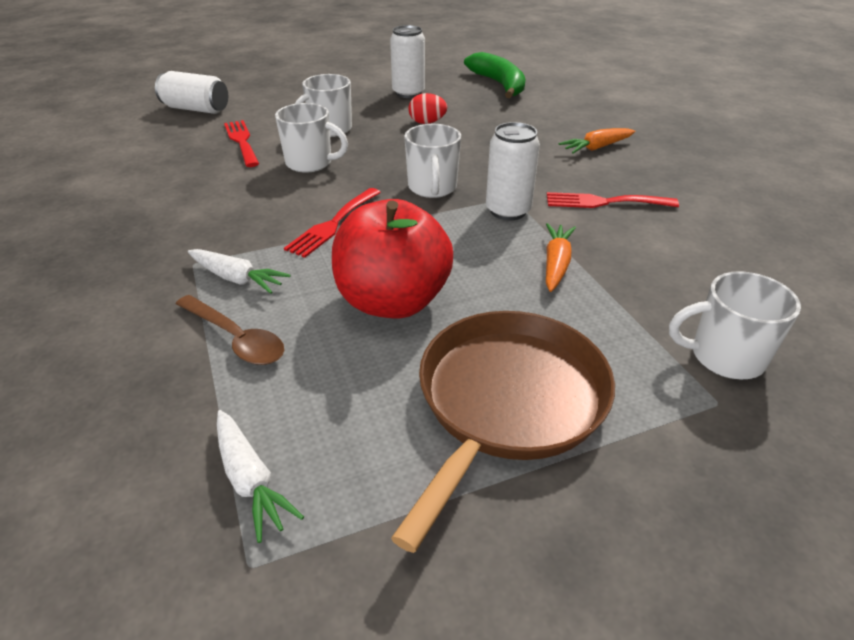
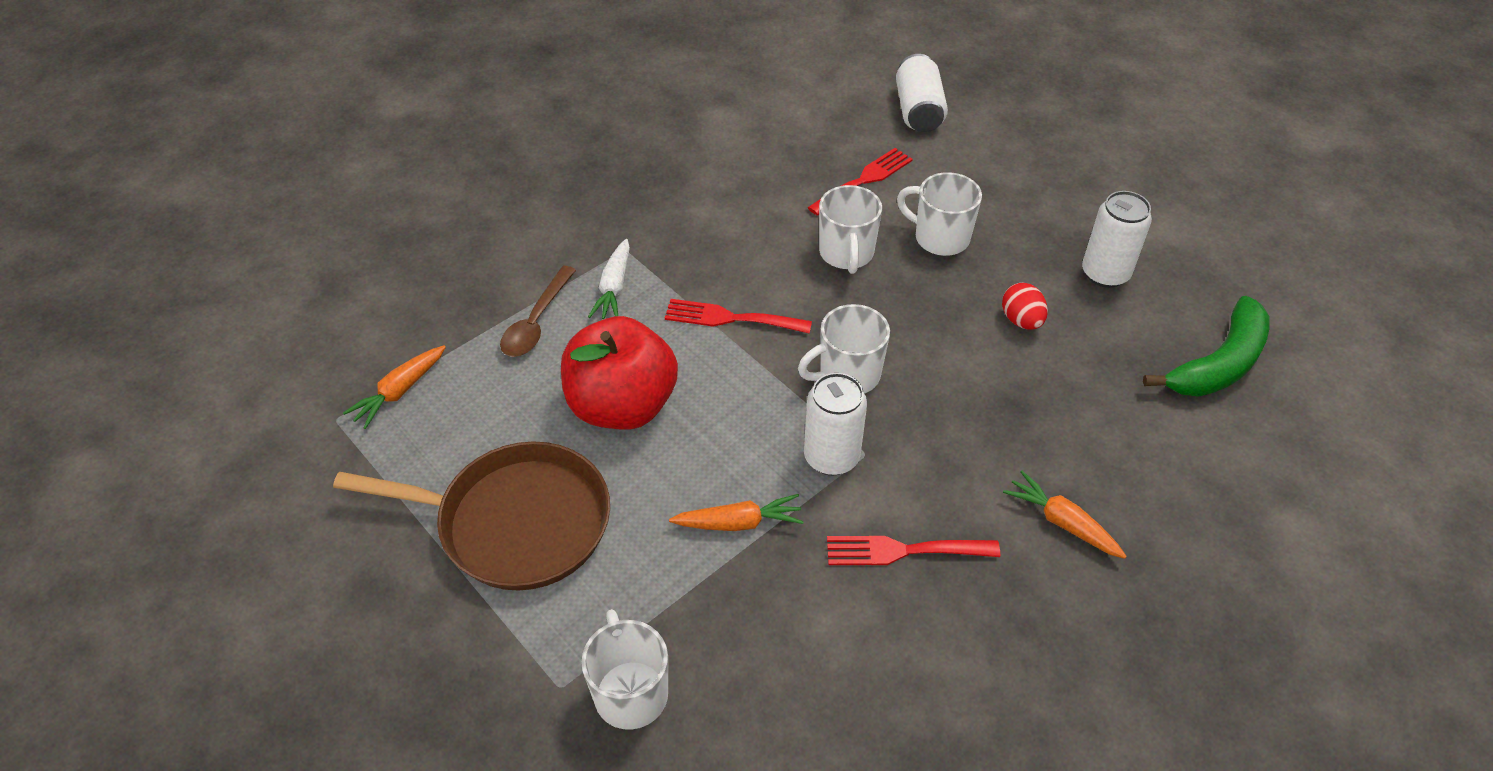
camera: 70 degrees right, 10 degrees up
white carrot [217,410,304,543] -> orange carrot [343,345,446,429]
red fork [547,192,679,208] -> red fork turned 75 degrees counterclockwise [827,536,1000,565]

